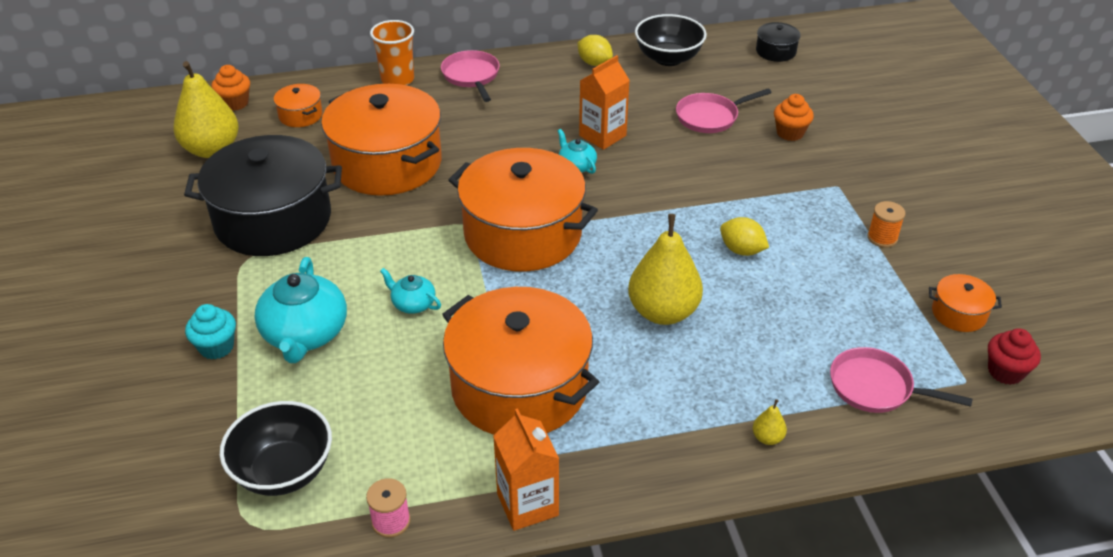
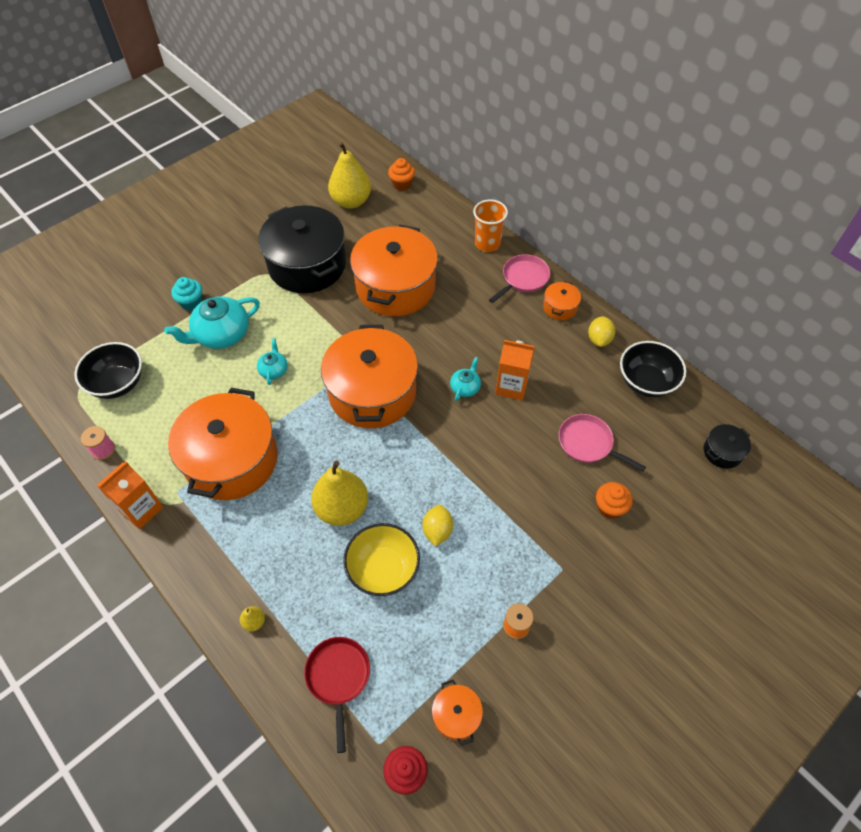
camera: 60 degrees right, 15 degrees up
orange pot [274,84,323,127] -> orange pot moved to [543,281,581,320]
pink pan [830,347,973,413] -> red pan [304,637,370,753]
none -> yellow bowl [343,523,420,596]

